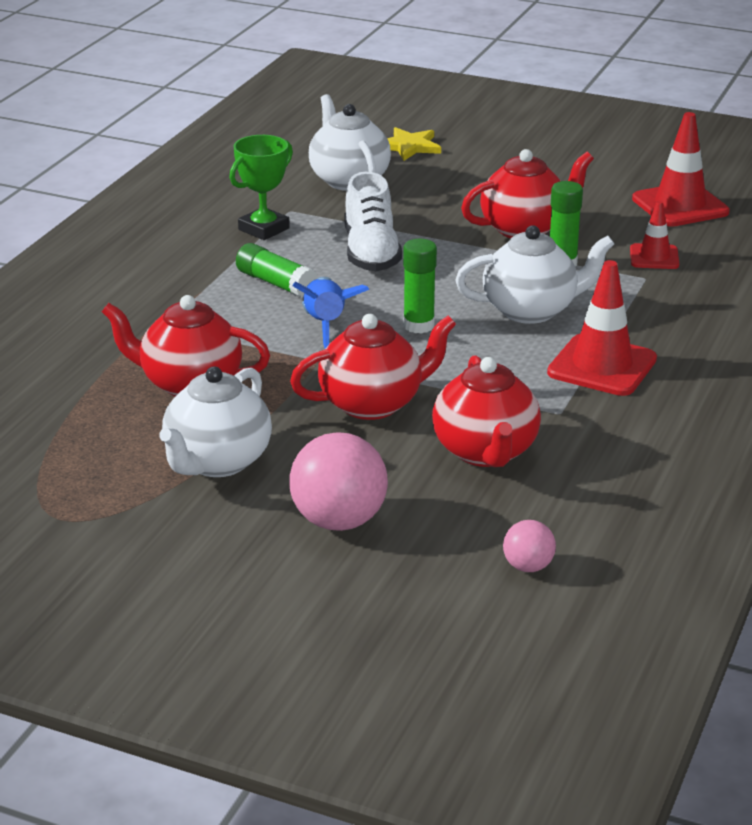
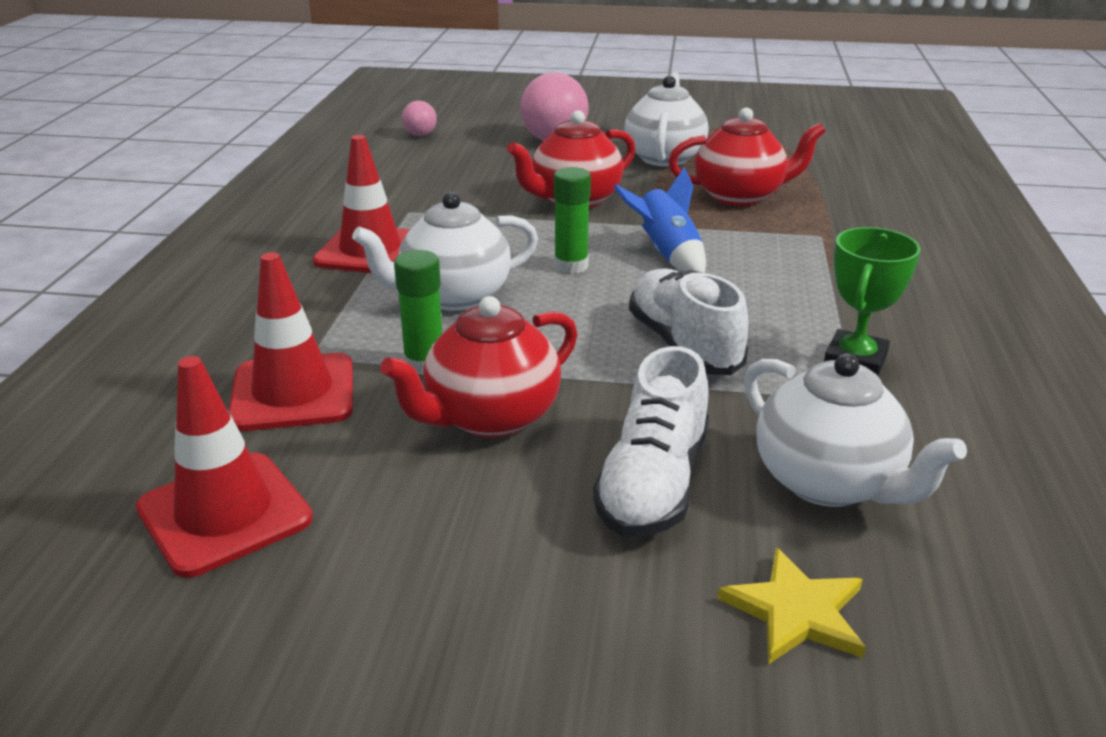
camera: 165 degrees right, 0 degrees up
green glue stick [236,243,318,298] -> none
red teapot [432,355,541,467] -> none
red traffic cone [630,201,679,269] -> red traffic cone [228,252,353,431], size x1.70
none -> white shoe [593,346,709,537]

